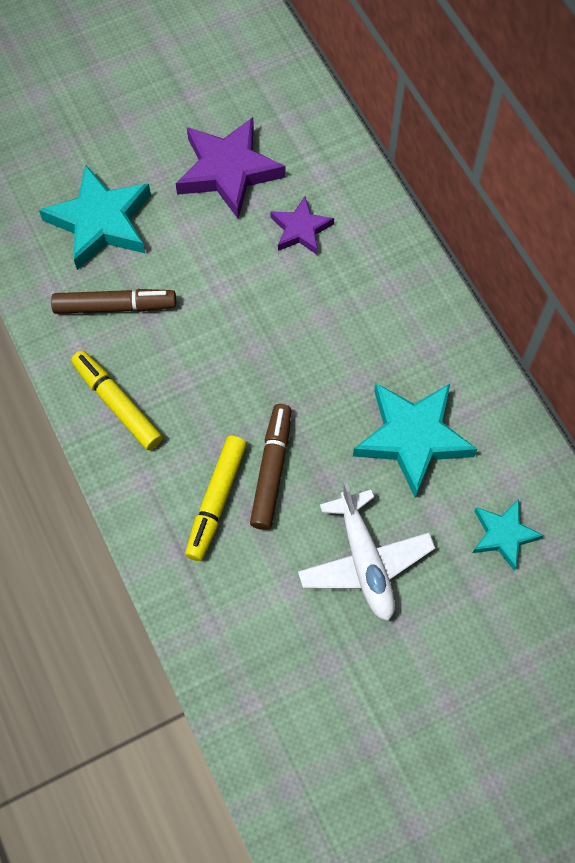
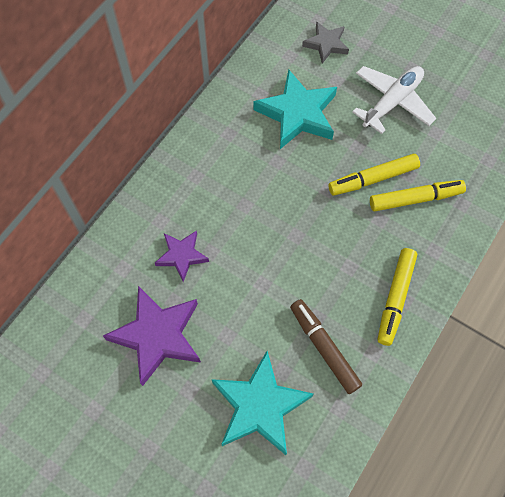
camera: 120 degrees left, 0 degrees up
brown marker [250,404,292,530] -> yellow marker [328,154,420,196]
turquoise star [473,499,544,570] -> grey star [302,21,349,64]

